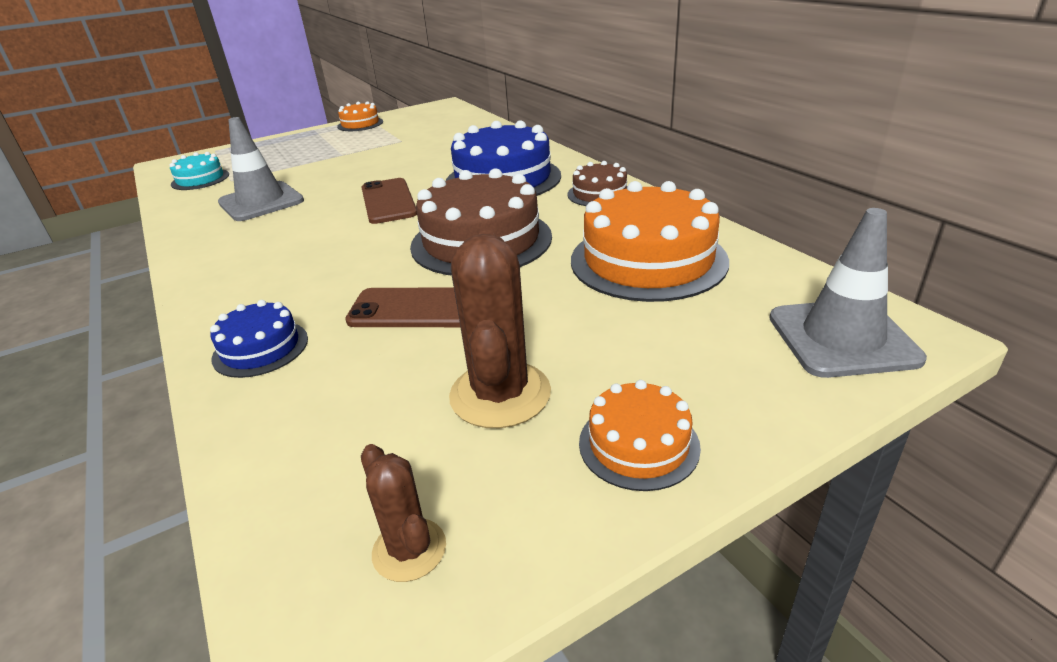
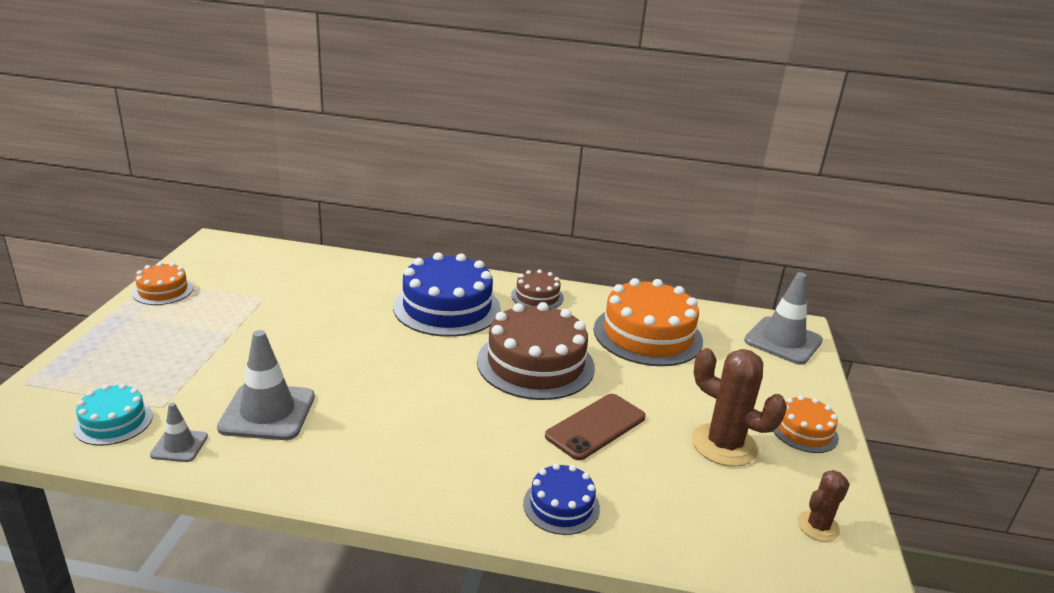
camera: 55 degrees left, 5 degrees down
brown phone [361,178,417,224] -> none
brown cactus [361,444,446,582] -> brown cactus turned 45 degrees counterclockwise [797,470,850,542]
none -> grey traffic cone [150,403,208,462]

